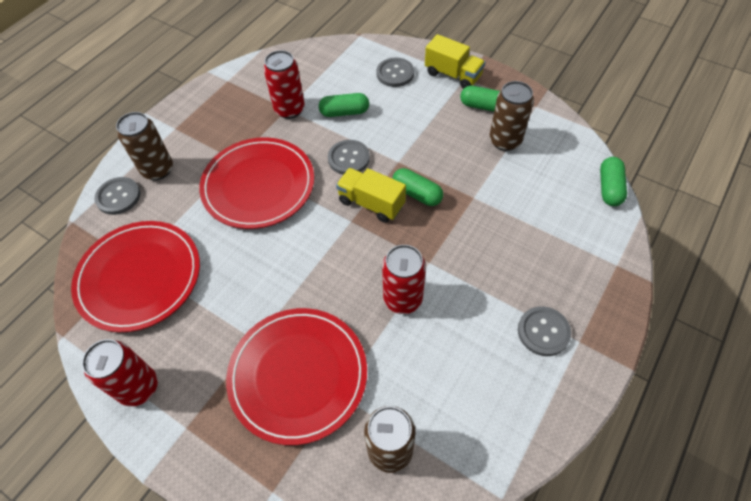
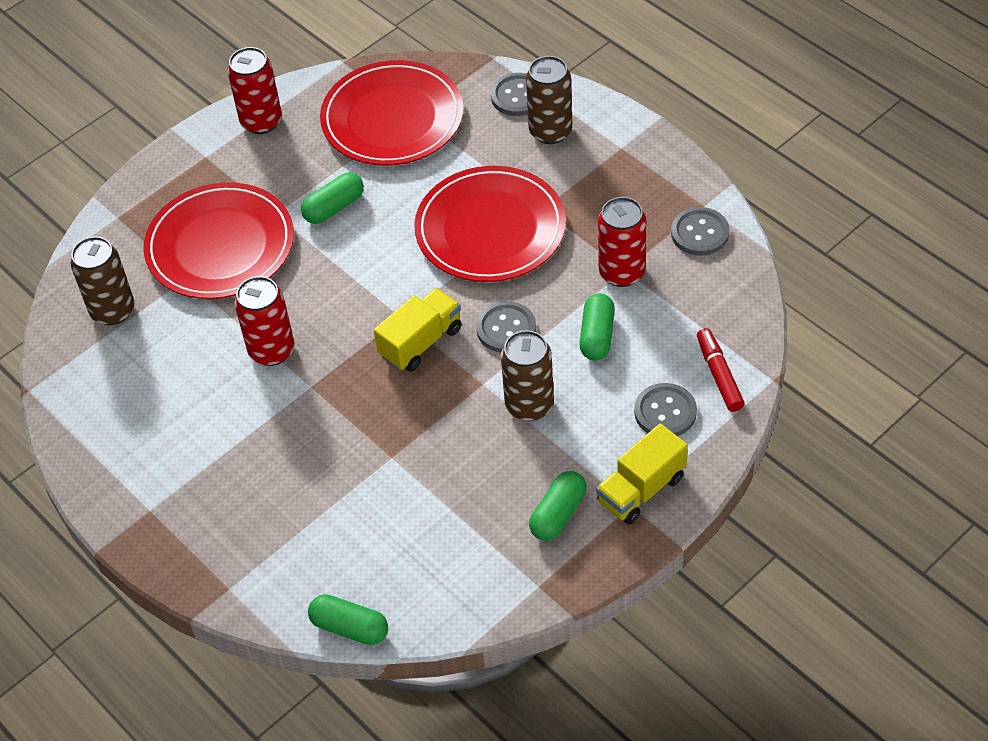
camera: 105 degrees right, 5 degrees down
green capsule [392,168,443,206] -> green capsule moved to [301,172,364,224]
brown can [489,81,534,151] -> brown can moved to [501,330,554,421]
grey button [518,306,571,356] -> grey button moved to [671,207,729,256]
none -> red marker [697,328,745,412]

